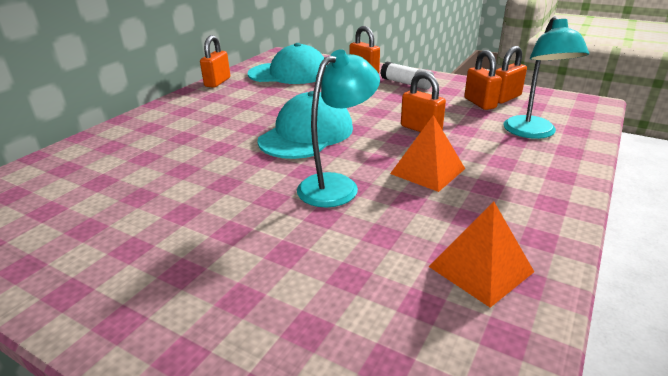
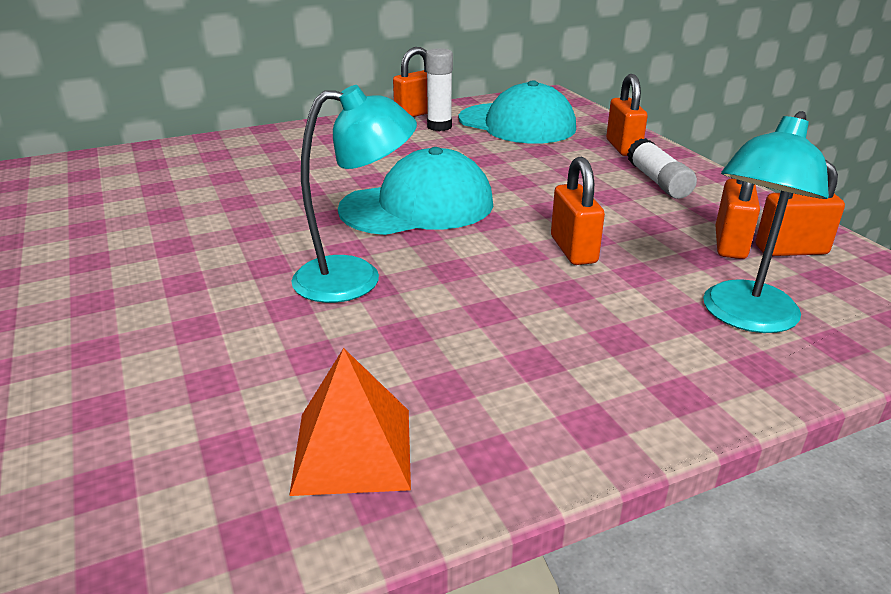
camera: 35 degrees right, 0 degrees up
orange pyramid [390,115,465,192] -> none
none -> white glue stick [426,48,453,131]

